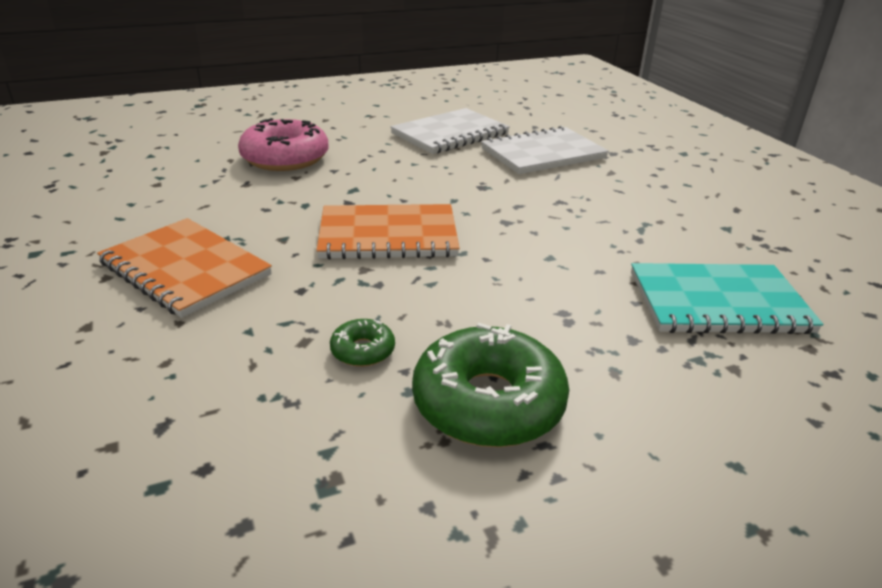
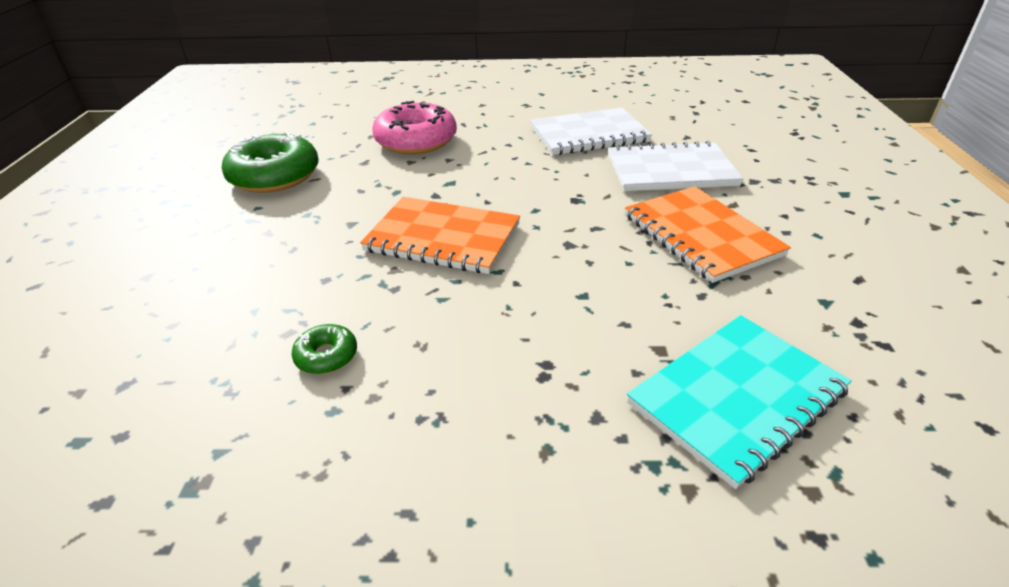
camera: 25 degrees right, 5 degrees up
orange notebook [97,218,272,318] -> orange notebook moved to [625,186,791,283]
green donut [412,323,569,447] -> green donut moved to [222,131,318,193]
turquoise notebook [631,263,823,334] -> turquoise notebook turned 60 degrees counterclockwise [627,315,852,489]

